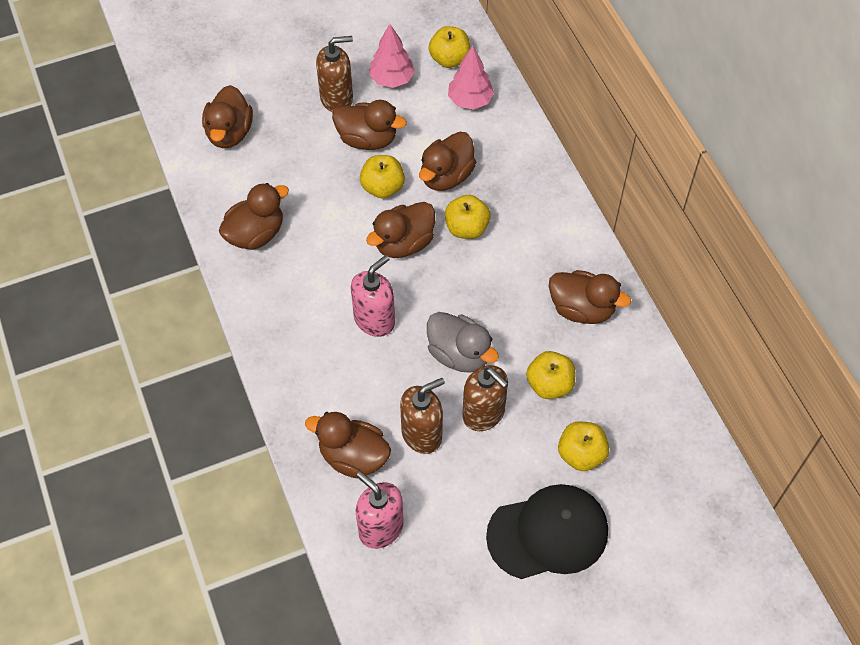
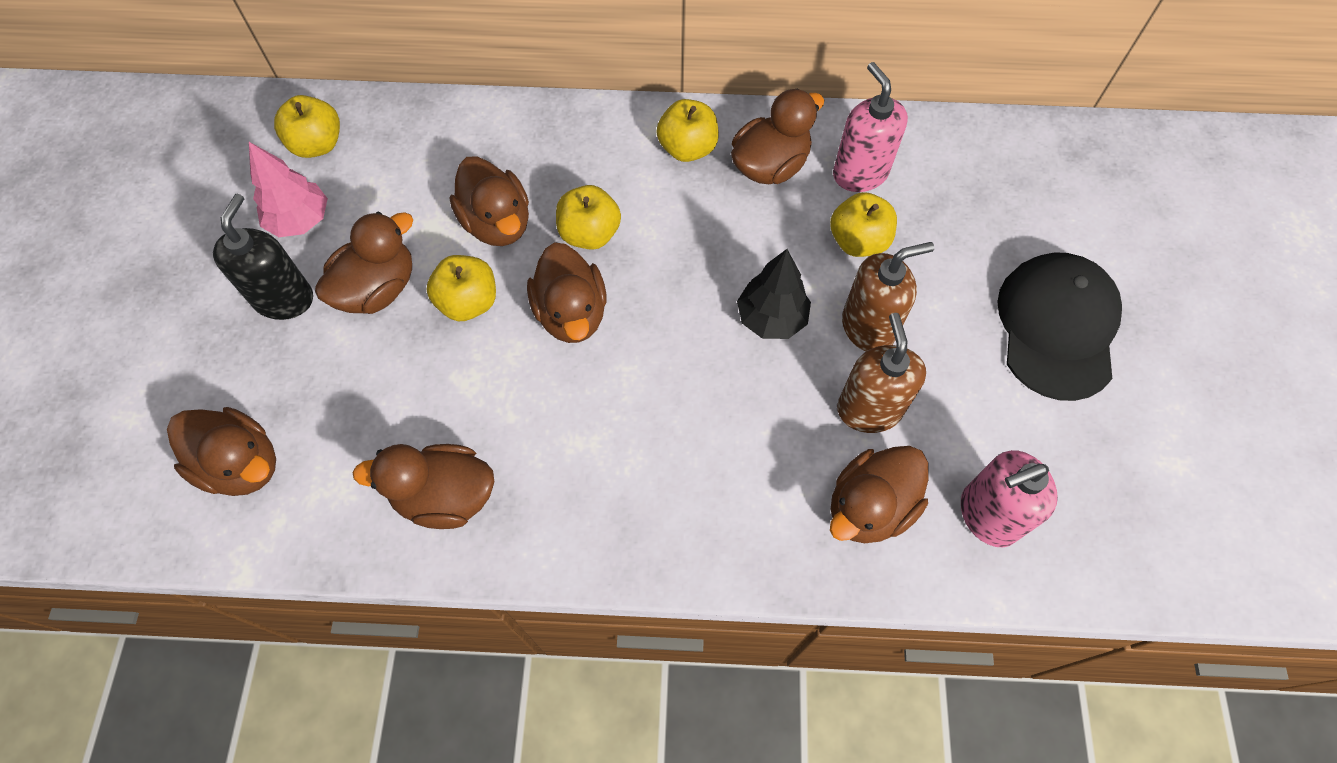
camera: 65 degrees left, 5 degrees up
brown duck [219,183,289,250] -> brown duck turned 75 degrees counterclockwise [352,444,494,529]
brown soap dispenser [316,36,353,112] -> black soap dispenser [213,194,313,320]
pink soap dispenser [351,255,395,337] -> pink soap dispenser moved to [833,62,908,192]
grey duck [427,312,499,373] -> black tree [737,249,811,339]
pink tree [448,46,494,110] -> none
yellow apple [558,421,609,471] -> yellow apple moved to [656,99,719,162]

